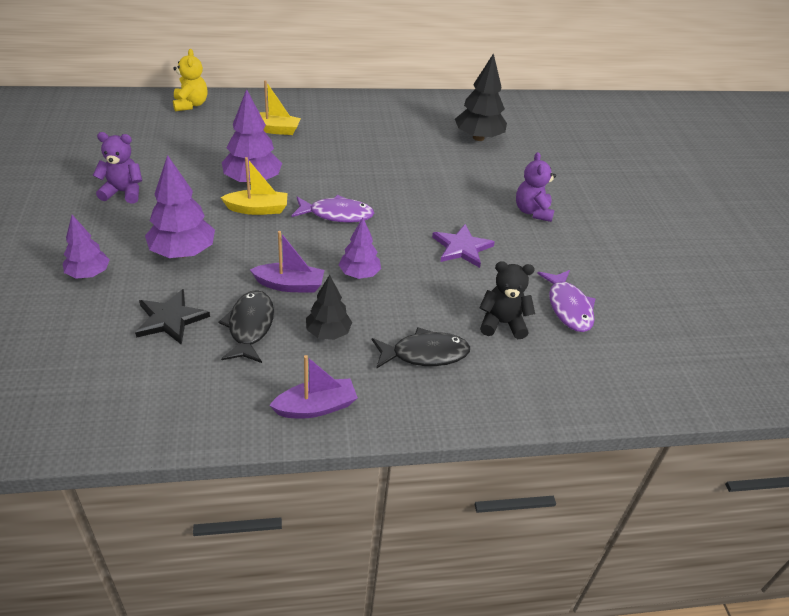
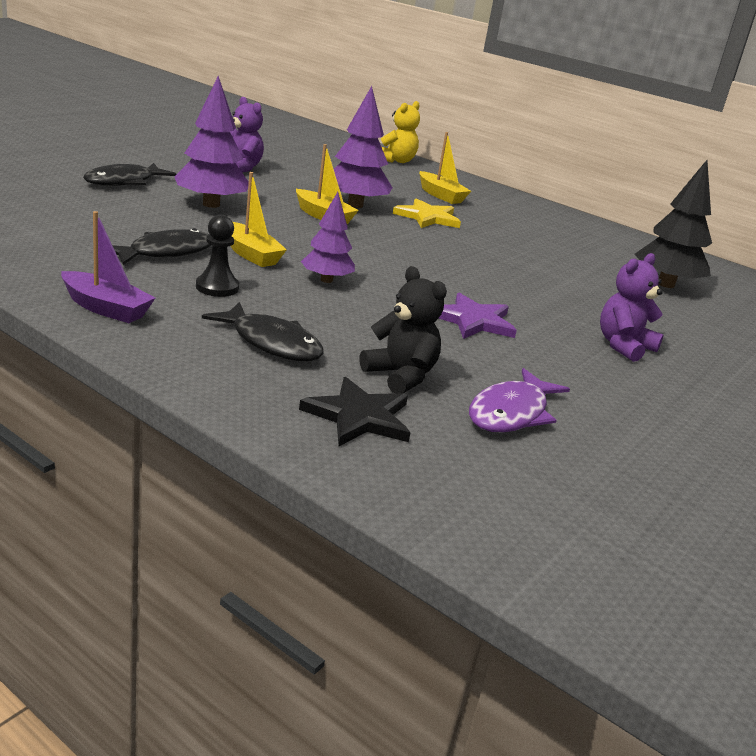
camera: 45 degrees right, 15 degrees down
purple tree [63,215,110,279] -> black fish [83,163,177,186]
black star [135,289,210,345] -> black star moved to [299,377,411,446]
purple boat [250,231,324,292] -> yellow boat [231,172,287,267]
purple fish [292,195,374,223] -> none
black tree [306,275,352,340] -> black pawn [196,215,239,297]
none -> yellow star [393,198,461,228]

